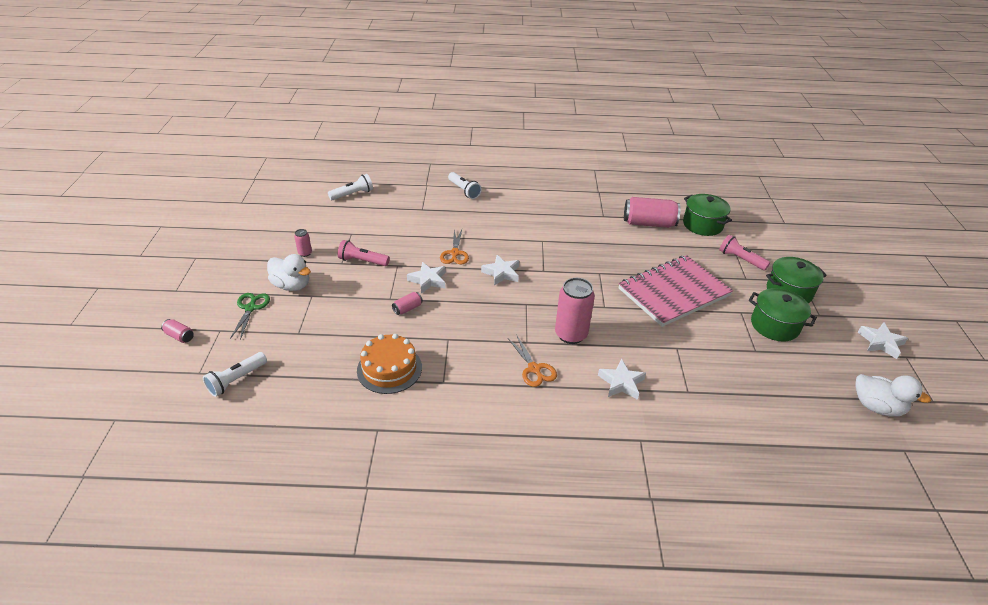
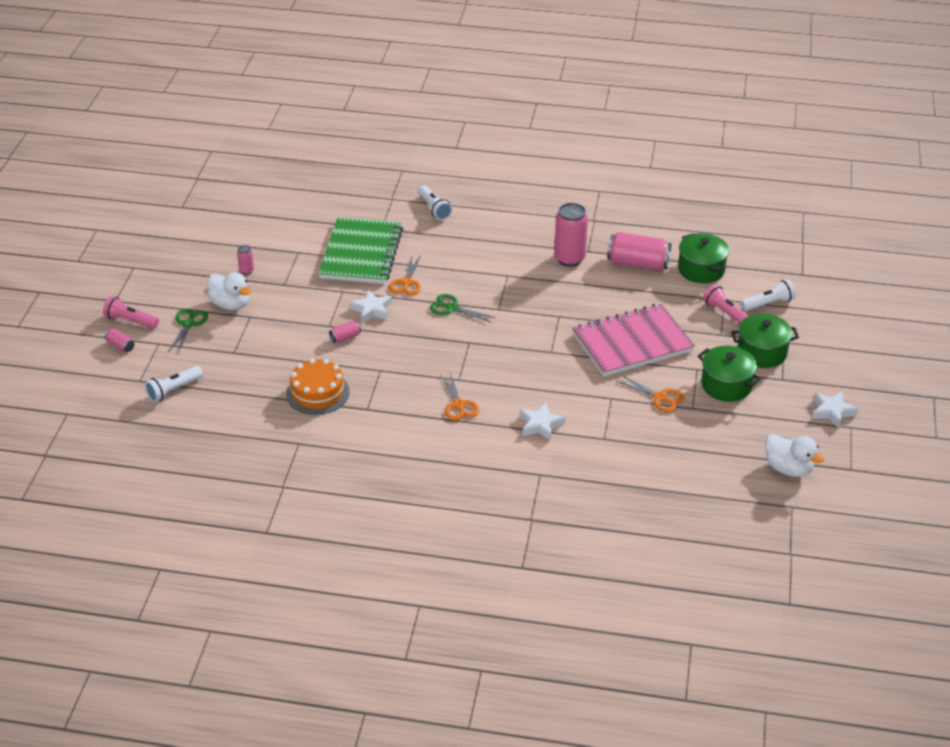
camera: 10 degrees right, 0 degrees up
white flashlight [328,174,373,200] -> white flashlight moved to [741,279,796,311]
pink flashlight [338,240,390,266] -> pink flashlight moved to [103,296,159,329]
white star [481,255,519,286] -> green scissors [430,294,496,323]
pink can [555,278,595,344] -> pink can moved to [554,203,588,267]
none -> green notebook [318,217,403,284]
none -> orange scissors [616,375,685,413]

